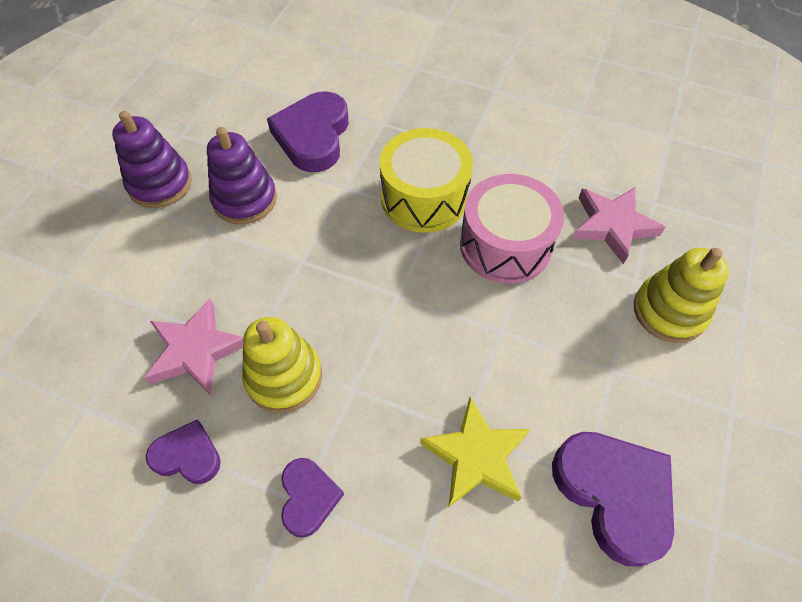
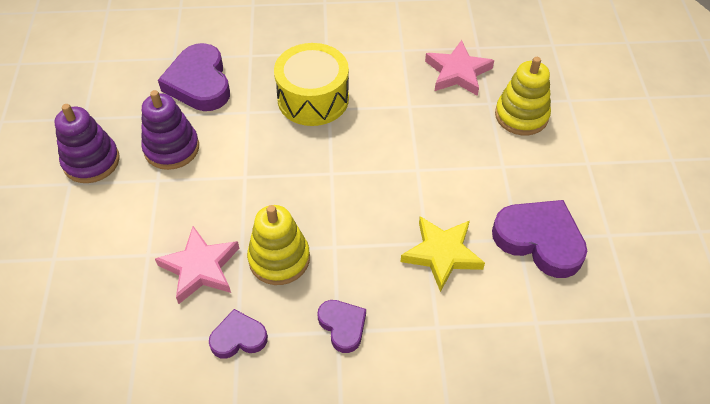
camera: 25 degrees left, 5 degrees down
pink drum [460,174,564,284] -> none

